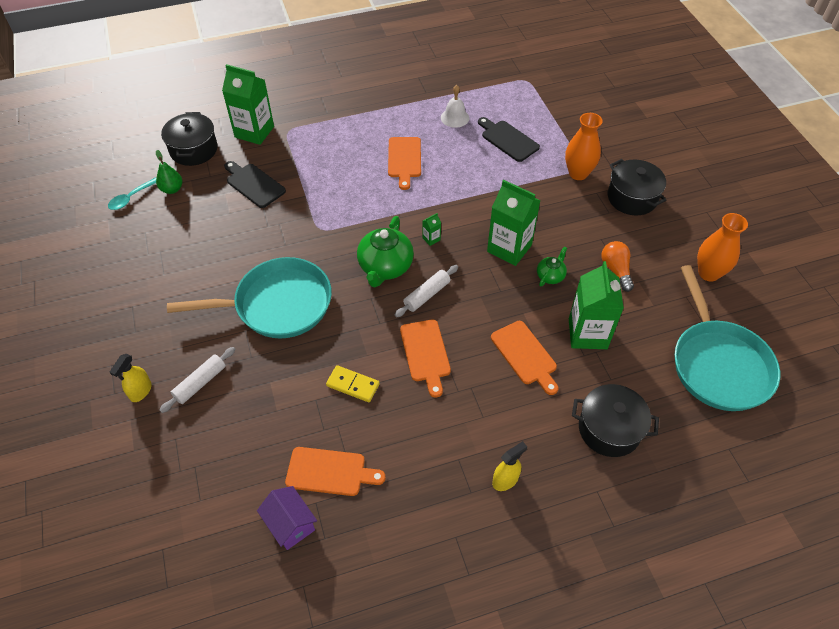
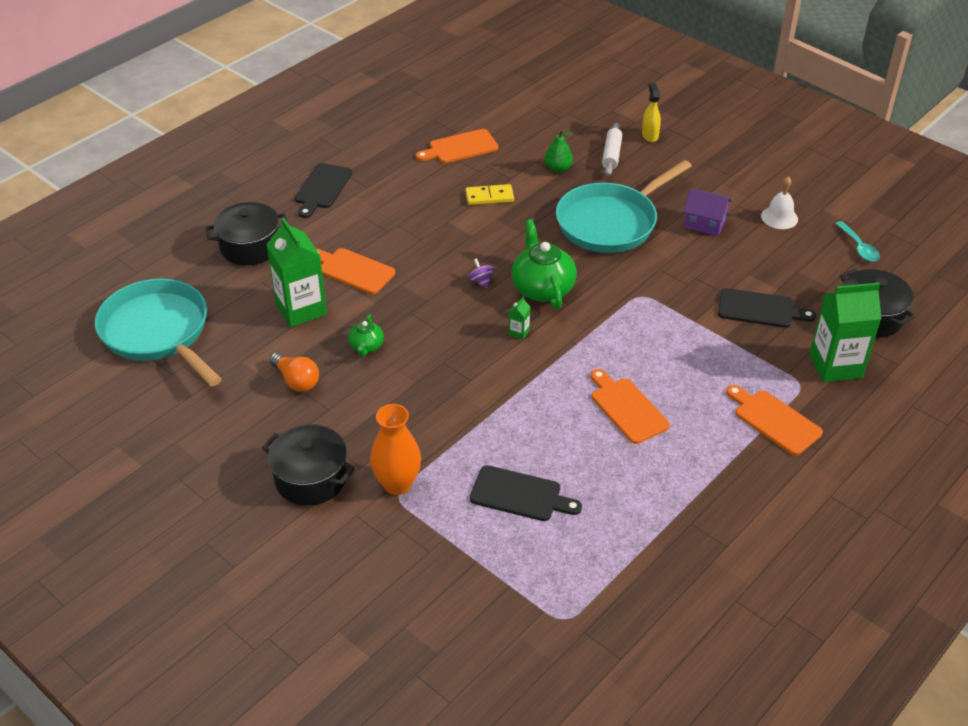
camera: 150 degrees right, 10 degrees down
turquoise spoon [108,178,156,210] -> turquoise spoon turned 150 degrees clockwise [835,221,880,262]
green pear [156,150,183,194] -> green pear moved to [545,129,573,173]
purple house [257,486,317,550] -> purple house moved to [684,188,731,236]
white rolling pin [395,265,458,317] -> purple spinning top [468,258,493,288]
orange cutting board [400,320,451,398] -> orange cutting board moved to [726,385,823,455]
white bell [441,85,469,128] -> white bell moved to [761,176,798,229]
green carton [487,180,541,266] -> none
yellow spray bottle [492,441,527,491] -> black cutting board [295,163,352,218]
orange vase [697,213,748,282] -> none

